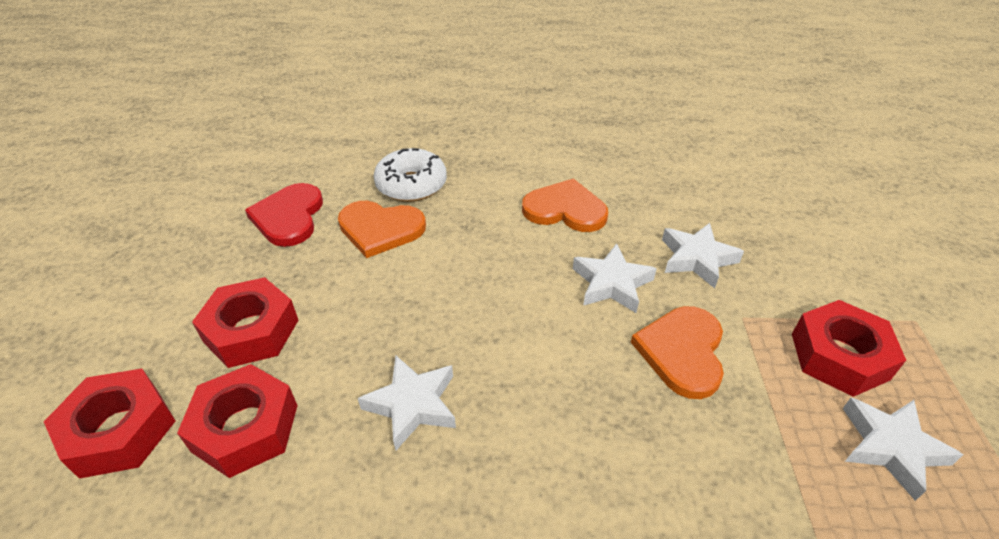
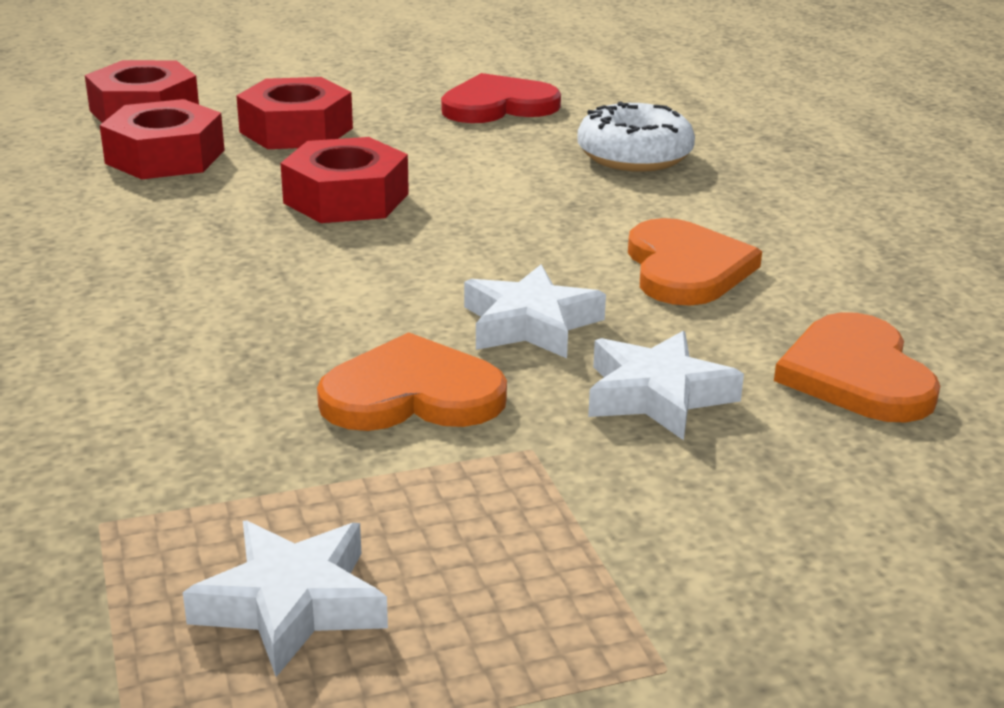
camera: 70 degrees right, 15 degrees down
orange heart [338,201,426,258] -> orange heart moved to [774,312,940,423]
white star [358,356,456,450] -> none
red nut [792,300,906,397] -> red nut moved to [280,137,409,223]

